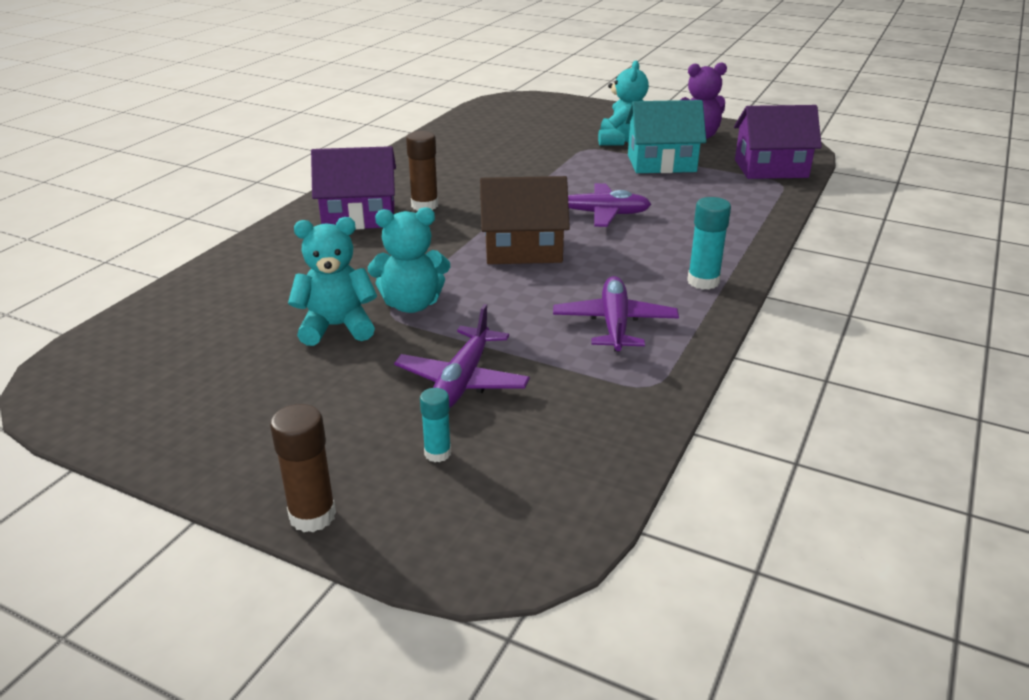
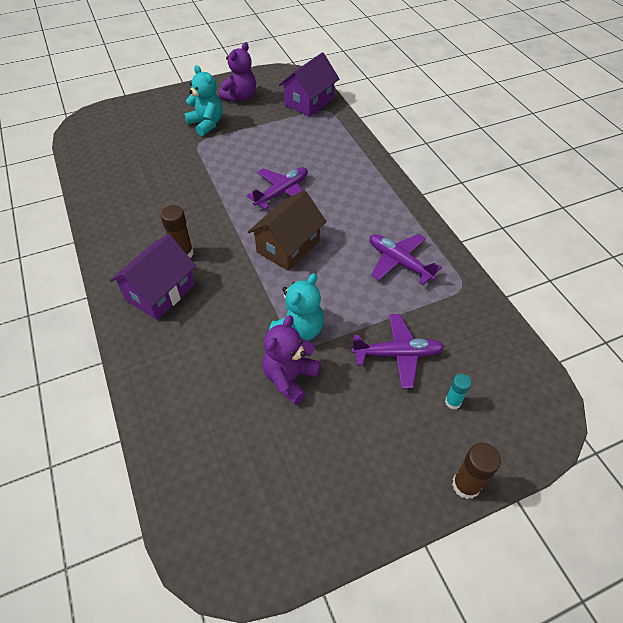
camera: 50 degrees left, 20 degrees up
turquoise teddy bear [288,217,377,346] -> purple teddy bear [262,315,321,405]
purple plane [394,304,530,409] -> purple plane turned 60 degrees counterclockwise [351,314,444,389]
turquoise house [625,100,706,173] -> none
turquoise glue stick [687,197,731,290] -> none

